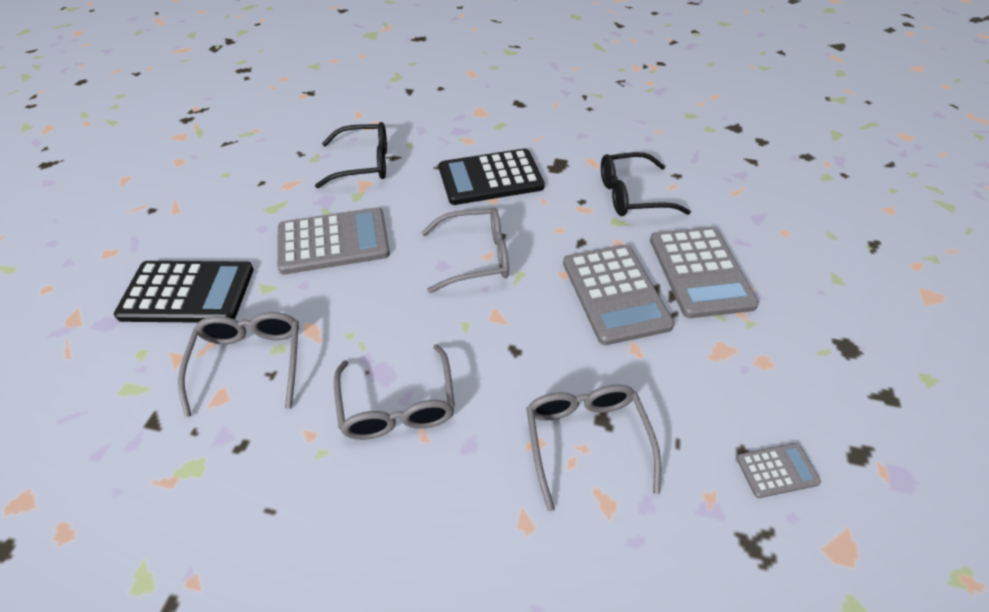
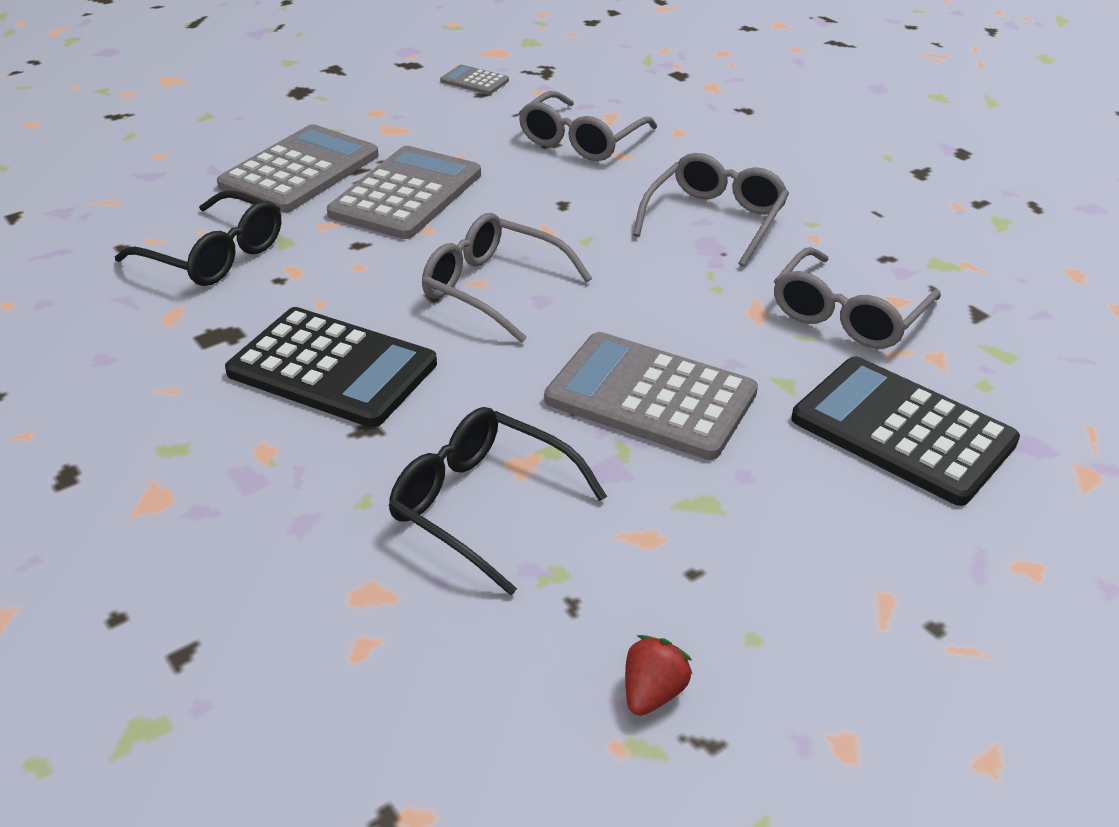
camera: 140 degrees left, 10 degrees down
none -> red strawberry [625,635,693,716]

